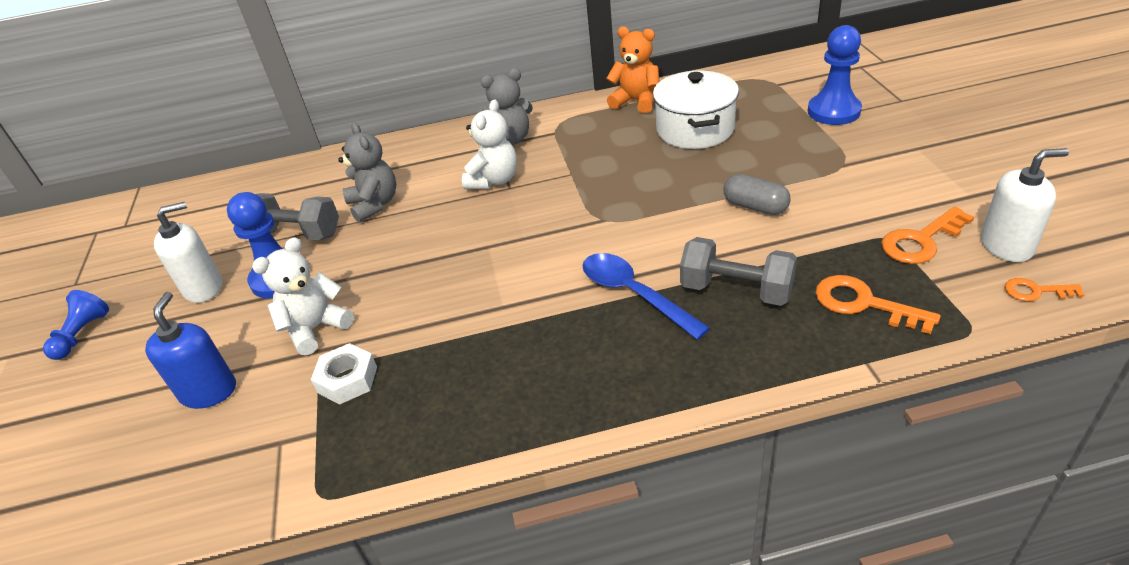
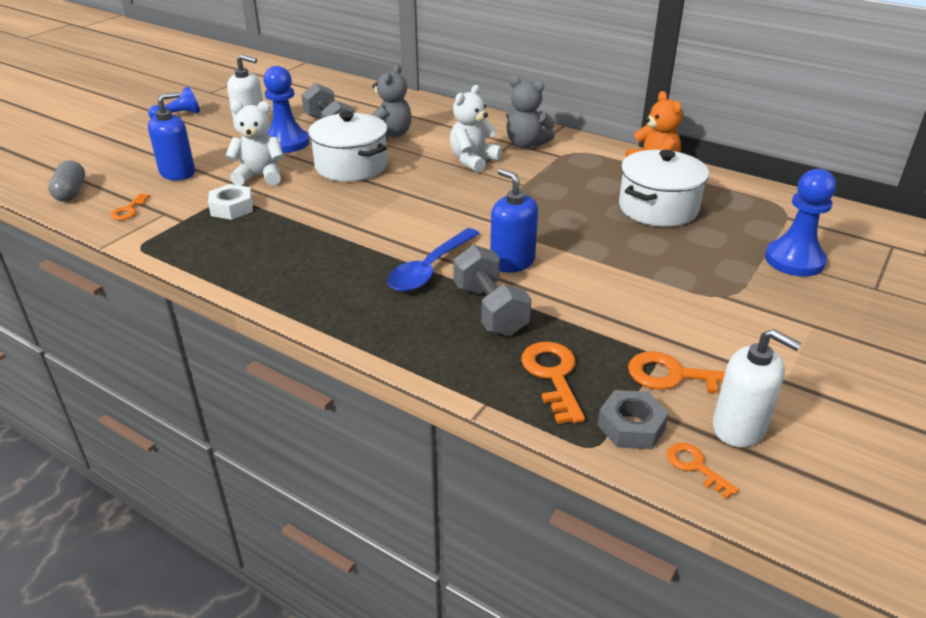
camera: 40 degrees right, 5 degrees down
white teddy bear [462,100,517,189] -> white teddy bear turned 150 degrees clockwise [450,85,502,172]
blue spoon [583,253,710,340] -> blue spoon turned 150 degrees counterclockwise [387,228,480,292]
grey capsule [724,174,791,215] -> grey capsule moved to [48,160,85,202]
none -> orange key [110,193,150,220]
none -> white pot [308,111,387,182]
none -> blue soap dispenser [490,169,538,273]
none -> grey nut [598,390,669,449]

